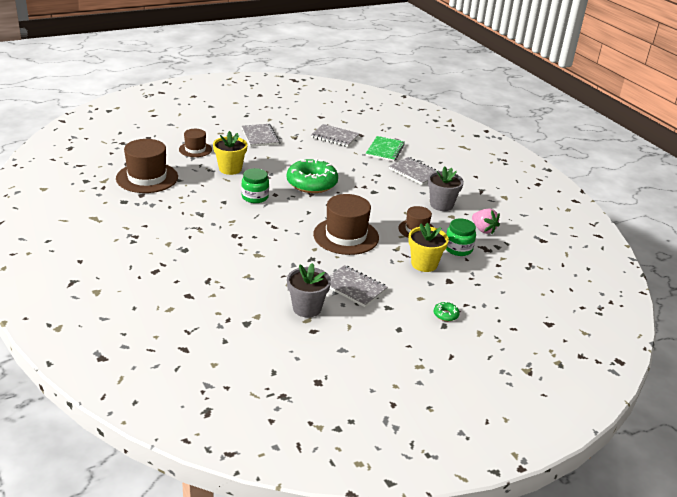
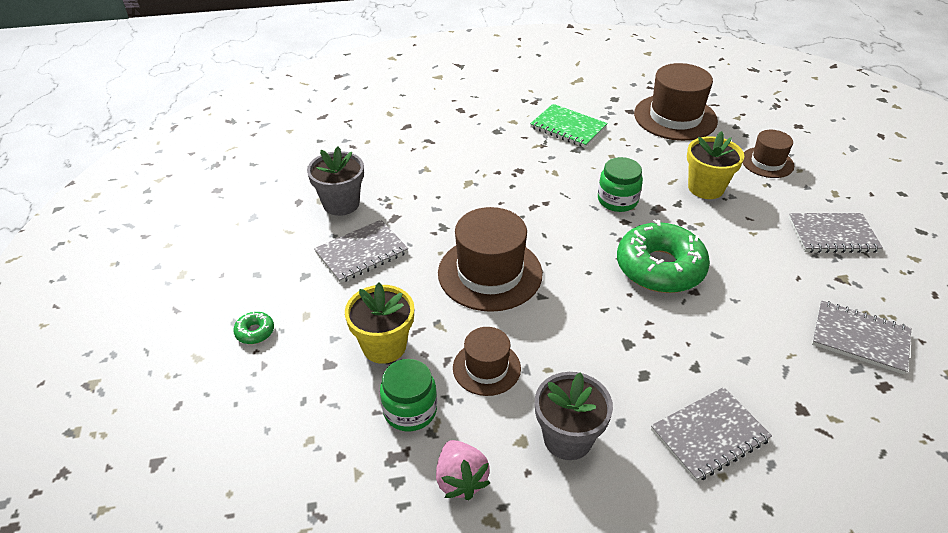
camera: 110 degrees right, 10 degrees up
grey notebook [311,124,360,147] -> grey notebook turned 75 degrees clockwise [812,300,911,375]
green notebook [366,136,405,162] -> green notebook moved to [530,104,608,148]
pink strawberry [472,208,500,234] -> pink strawberry turned 90 degrees counterclockwise [436,440,490,500]

